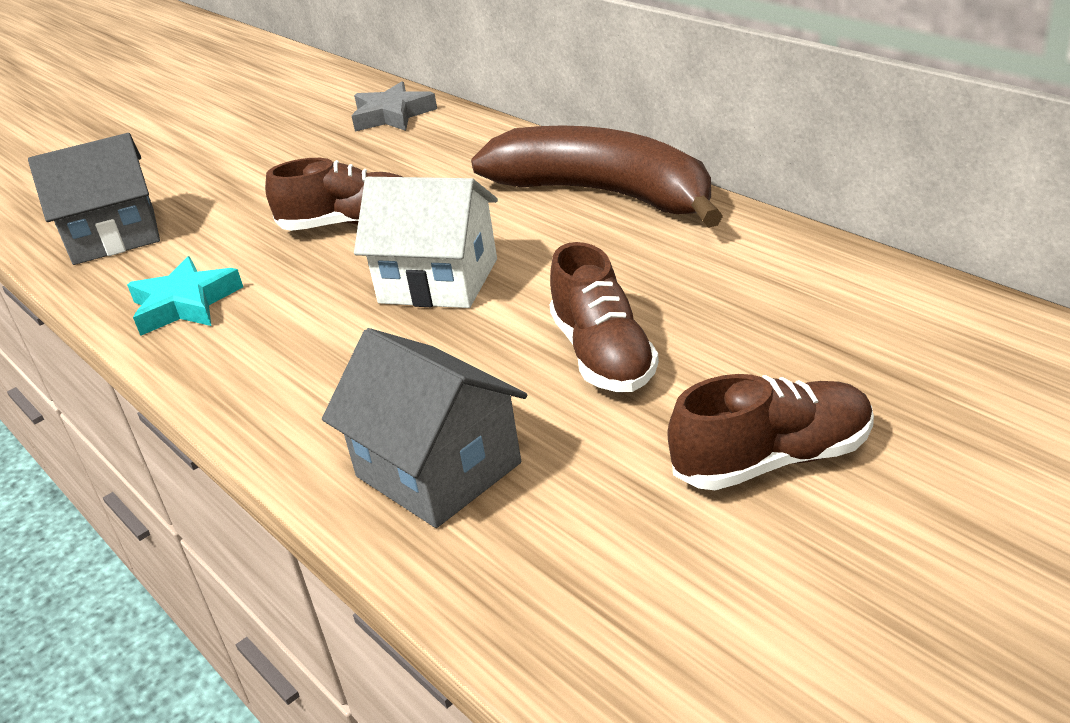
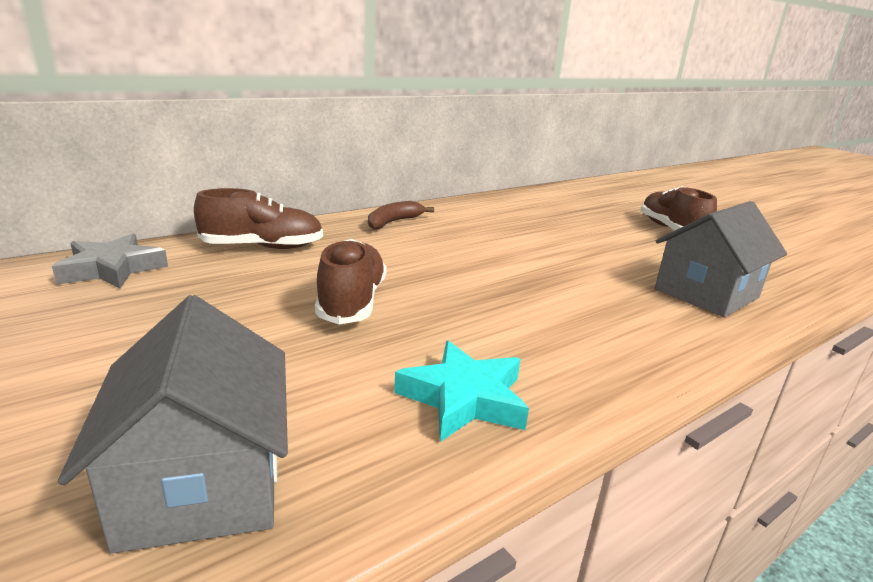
camera: 90 degrees left, 10 degrees down
white house [354,177,498,308] -> none
brown banana [471,125,723,228] -> brown banana [368,201,434,230], size x0.43
brown shoe [549,242,659,392] -> brown shoe moved to [194,188,323,249]

